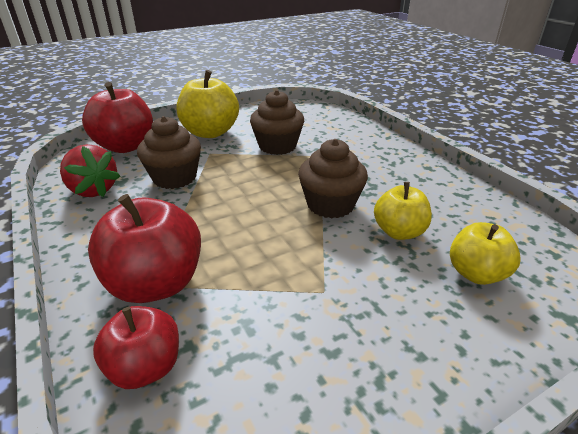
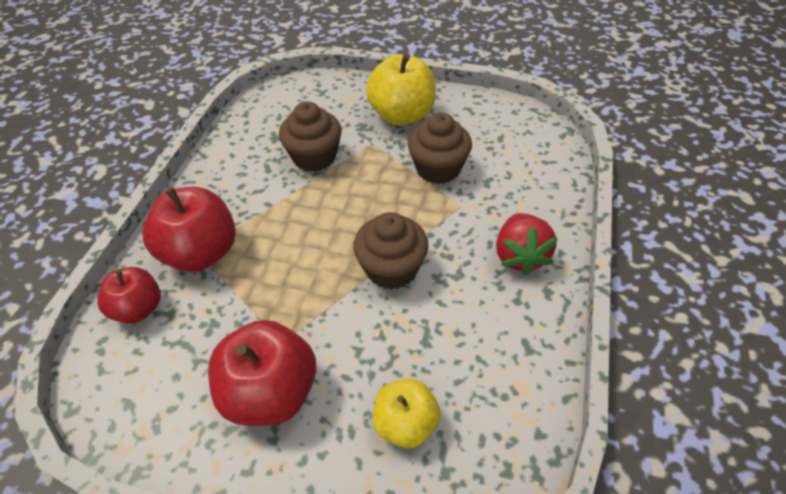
camera: 45 degrees right, 15 degrees up
red strawberry [60,144,121,197] -> red strawberry moved to [496,213,558,276]
red apple [82,82,153,153] -> red apple moved to [208,320,316,426]
yellow apple [374,182,432,240] -> none

